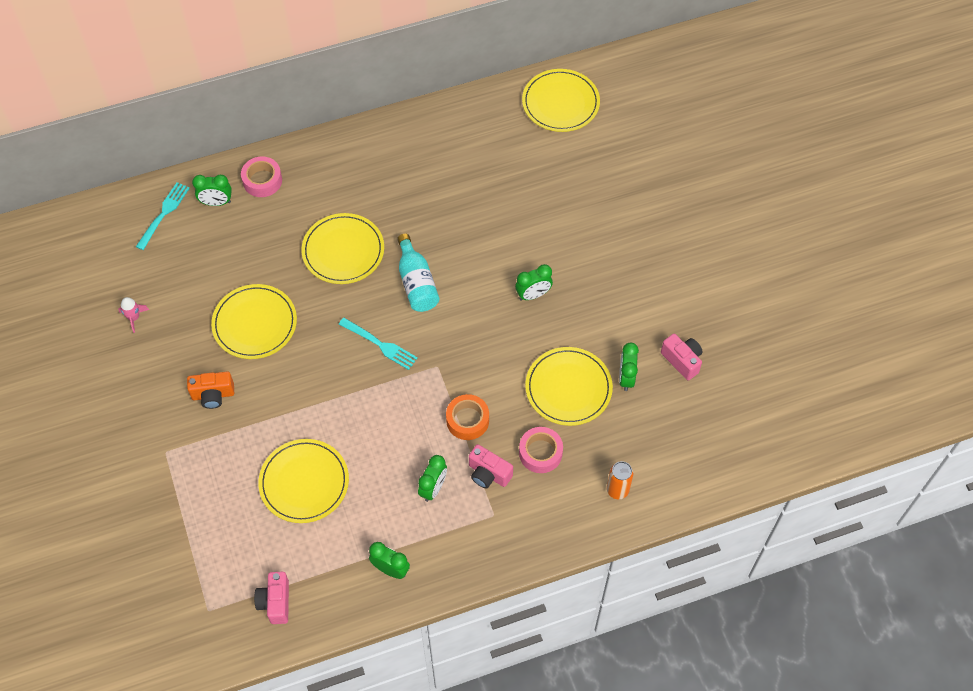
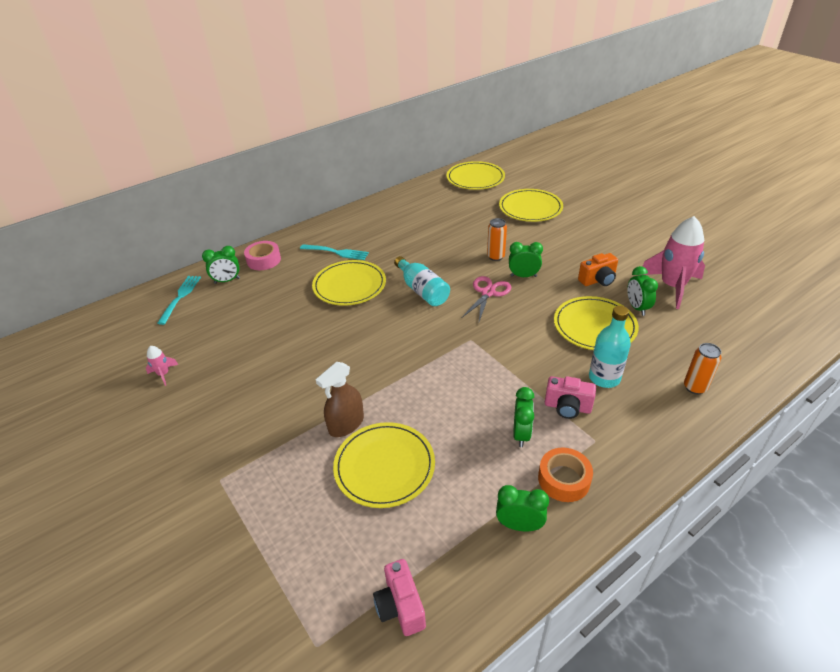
camera: 15 degrees left, 20 degrees down
orange camera [187,372,234,409] -> orange camera moved to [578,253,618,286]
yellow plate [211,284,297,359] -> yellow plate moved to [499,189,563,222]
turquoise fork [338,318,418,370] -> turquoise fork moved to [300,244,369,260]
orange tape [446,394,489,440] -> orange tape moved to [538,448,593,502]
green clock [515,264,553,301] -> green clock turned 135 degrees counterclockwise [509,242,543,277]
pink tape [519,427,563,473] -> turquoise bottle [589,306,631,388]
pink camera [661,334,702,380] -> pink rocket [642,216,705,309]
none -> brown spray bottle [316,362,364,437]
none -> pink scissors [461,276,511,321]
none -> orange can [487,218,507,261]

